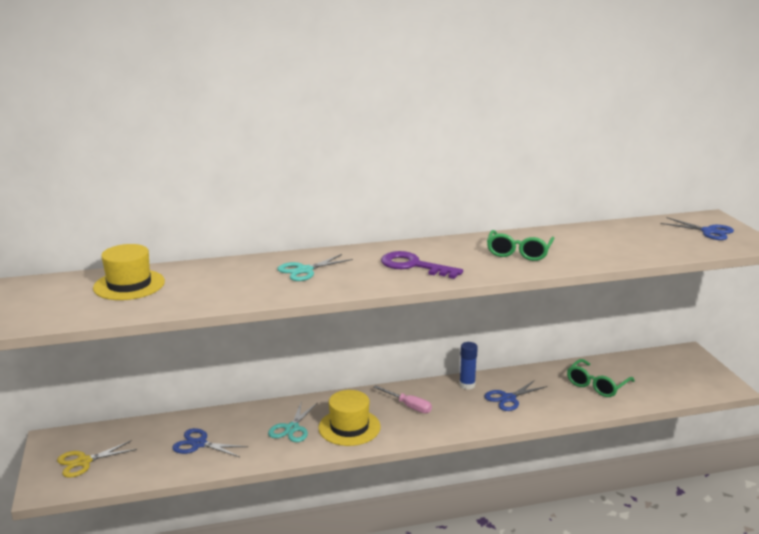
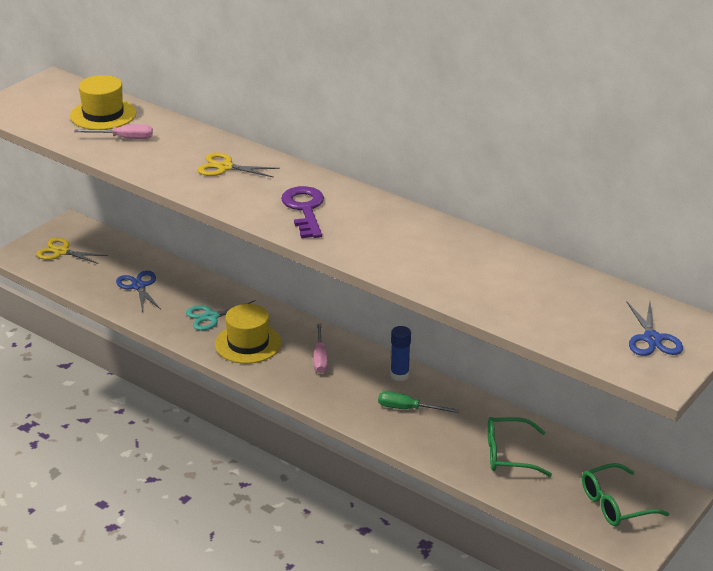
camera: 50 degrees right, 10 degrees up
turquoise scissors [277,254,353,281] -> yellow scissors [197,153,280,178]
blue scissors [484,380,547,411] -> green screwdriver [378,391,459,413]
green glasses [487,230,554,261] -> green glasses moved to [582,463,669,526]
none -> pink screwdriver [74,124,153,139]

